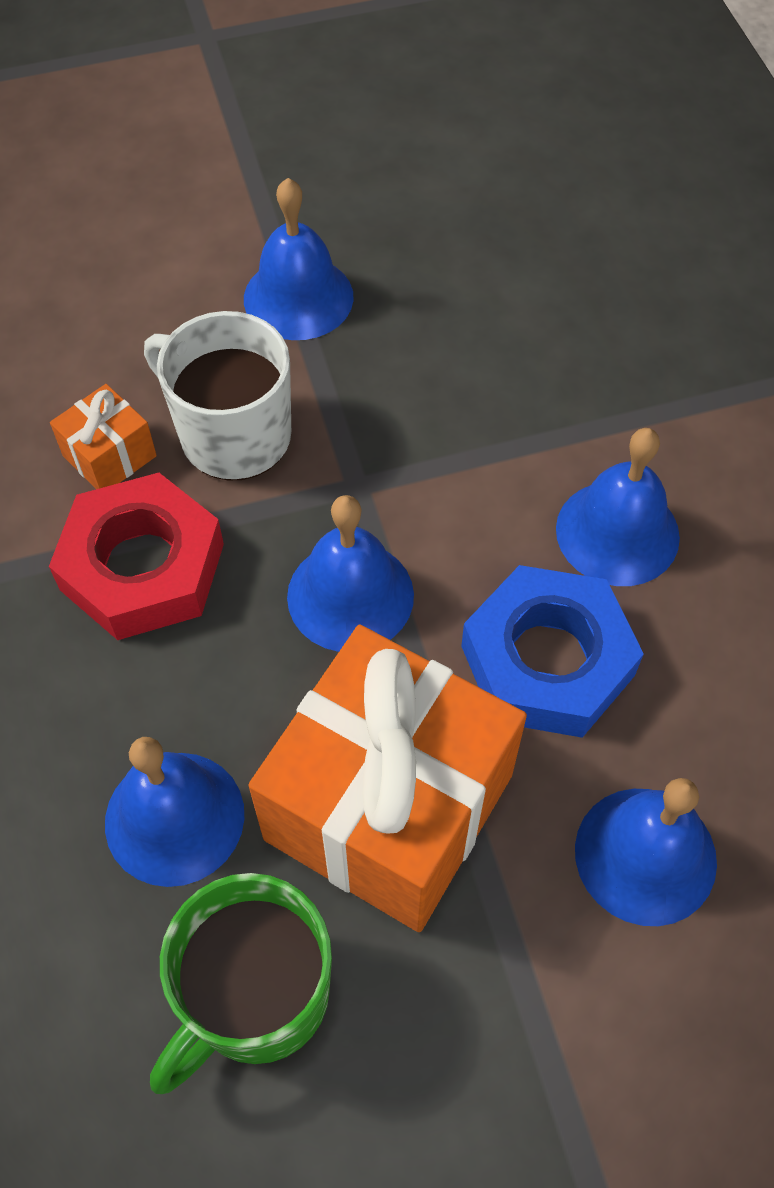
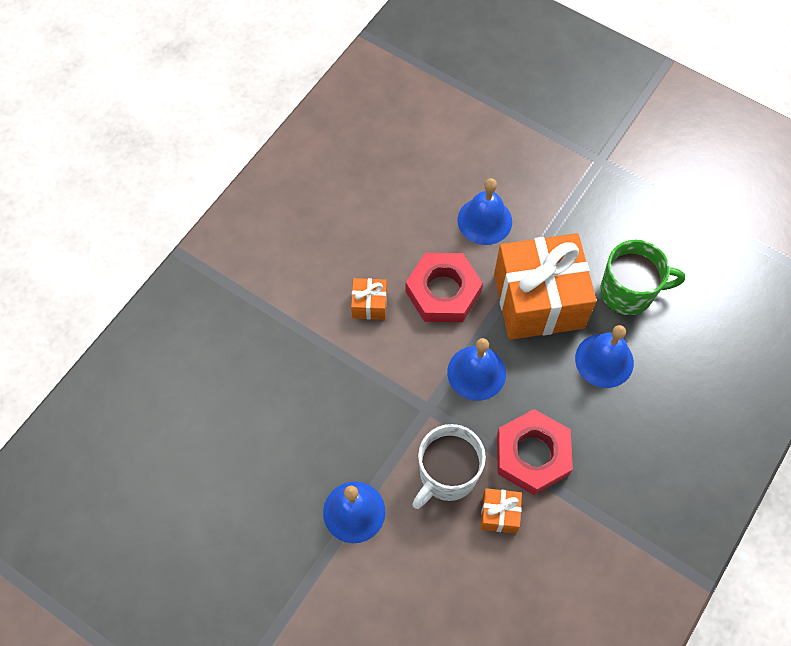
camera: 130 degrees left, 5 degrees up
white mug [144,311,291,481] -> white mug turned 45 degrees clockwise [412,424,486,509]
blue nut [461,565,644,738] -> red nut [405,253,483,322]
blue bell [556,428,680,586] -> orange gift [351,278,387,320]

